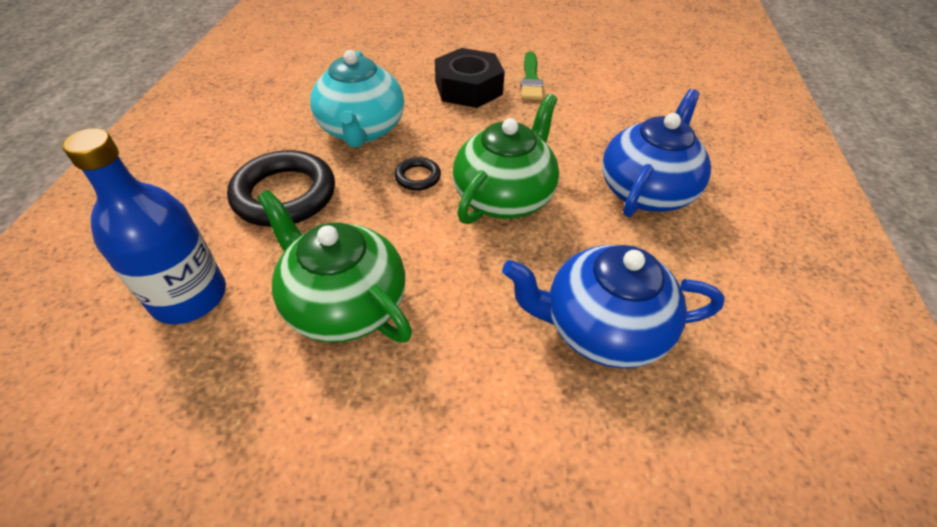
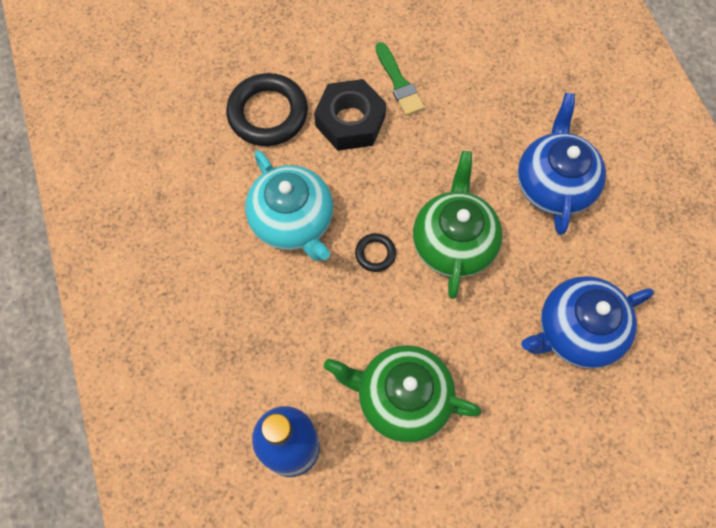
camera: 25 degrees left, 20 degrees up
black ring [227,150,335,227] -> black ring moved to [226,73,308,146]

